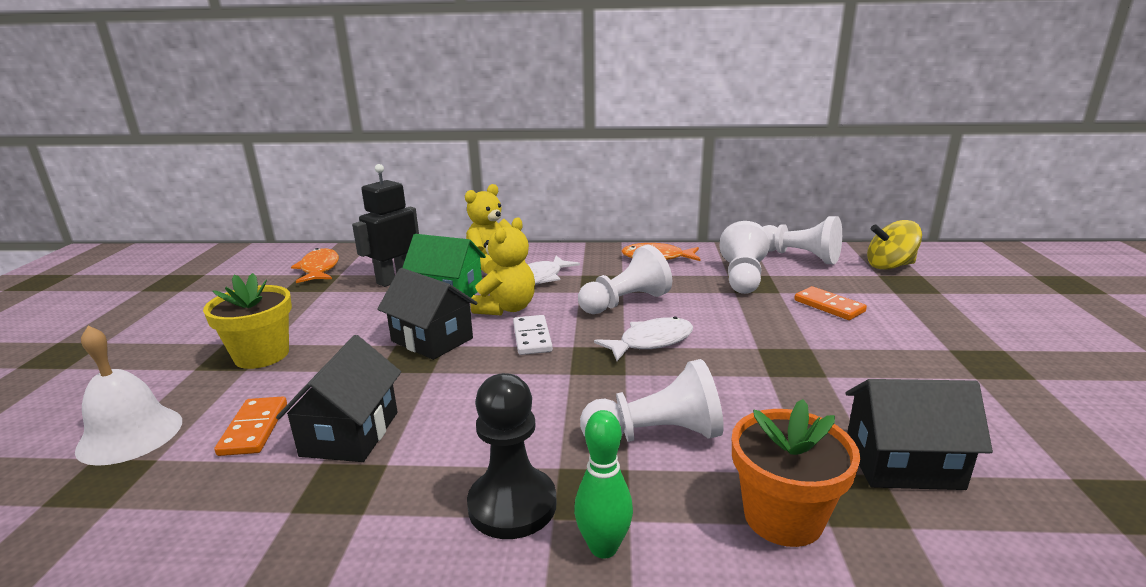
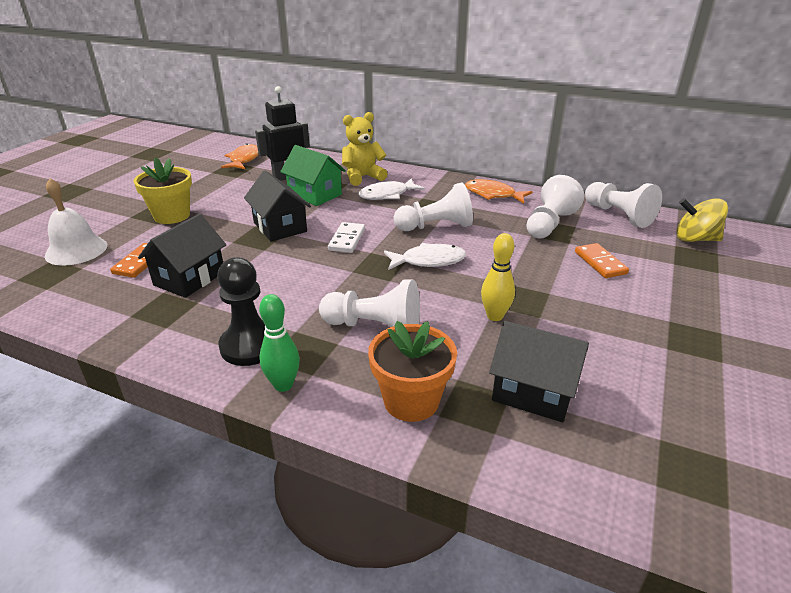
camera: 20 degrees right, 10 degrees up
yellow teddy bear [471,218,535,315] -> none
none -> yellow bowling pin [481,233,515,321]

